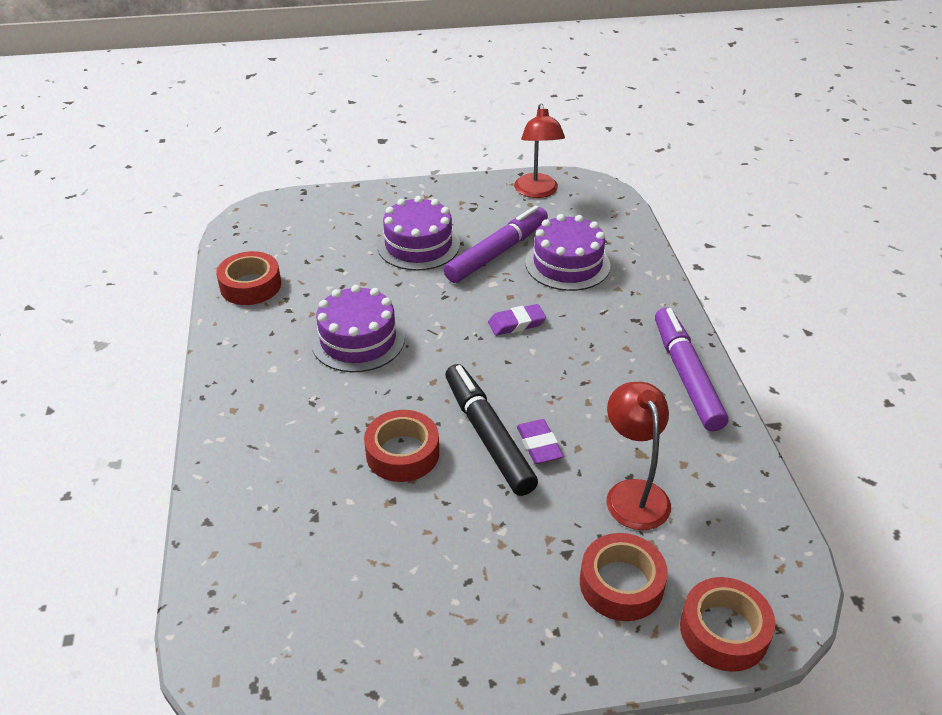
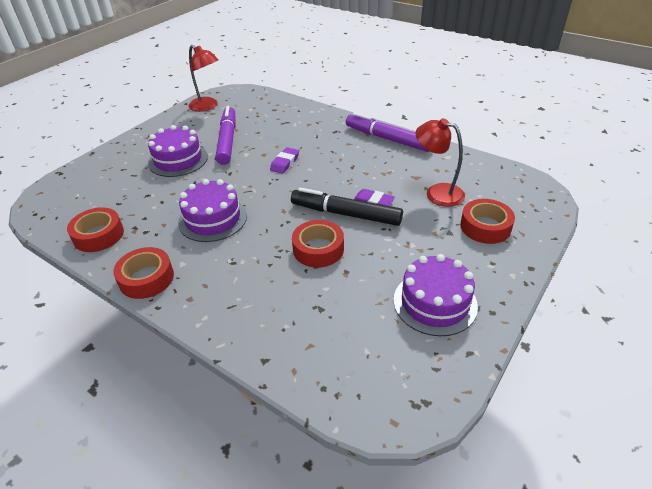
camera: 45 degrees left, 0 degrees up
purple cake [525,214,610,291] -> purple cake moved to [394,254,478,336]
red tape [680,577,775,672] -> red tape moved to [113,247,174,299]

